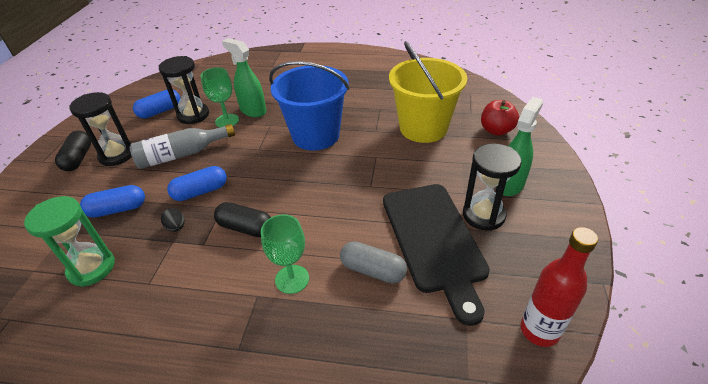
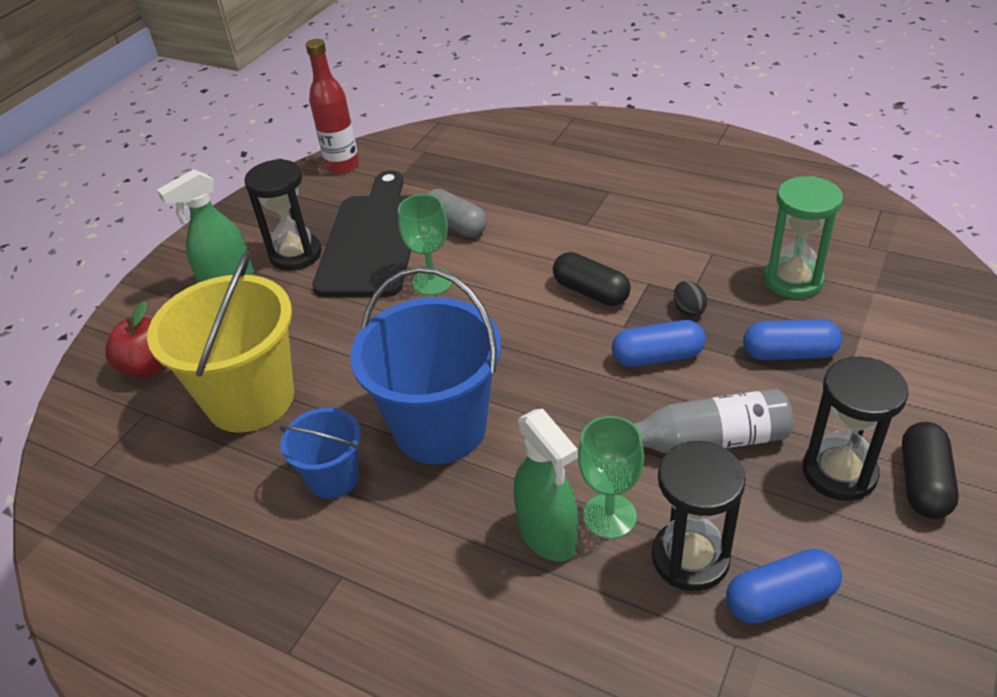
camera: 160 degrees left, 0 degrees up
green goblet [261,214,309,294] -> green goblet moved to [398,194,452,295]
none -> blue bucket [279,408,361,499]

